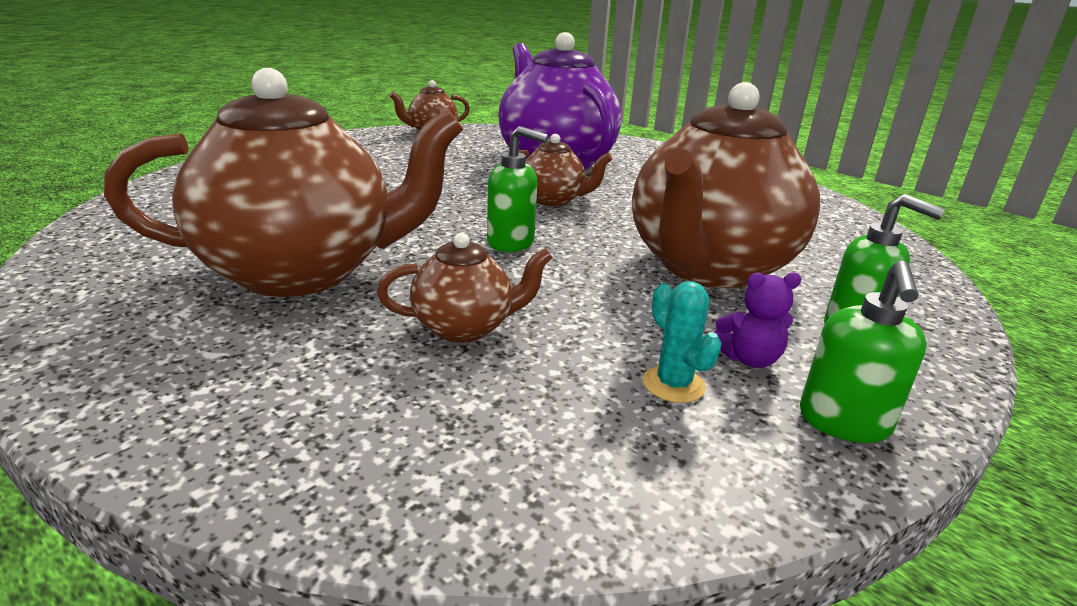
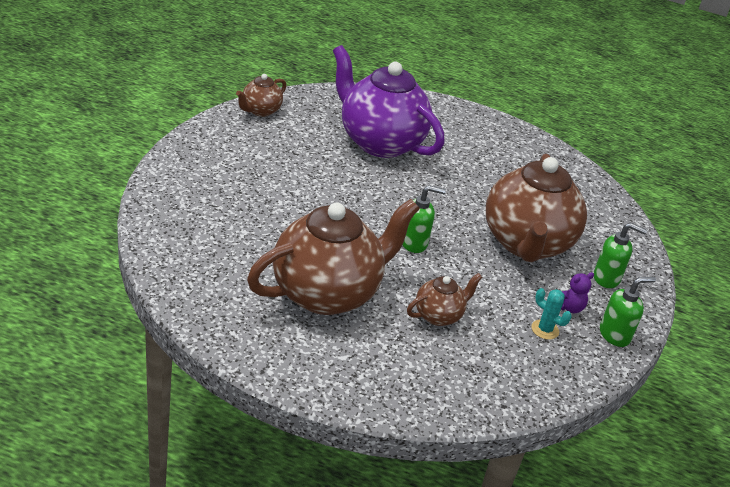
camera: 25 degrees left, 10 degrees up
brown teapot [518,134,612,206] -> none
green soap dispenser [800,261,927,443] -> green soap dispenser turned 105 degrees counterclockwise [600,277,656,347]

